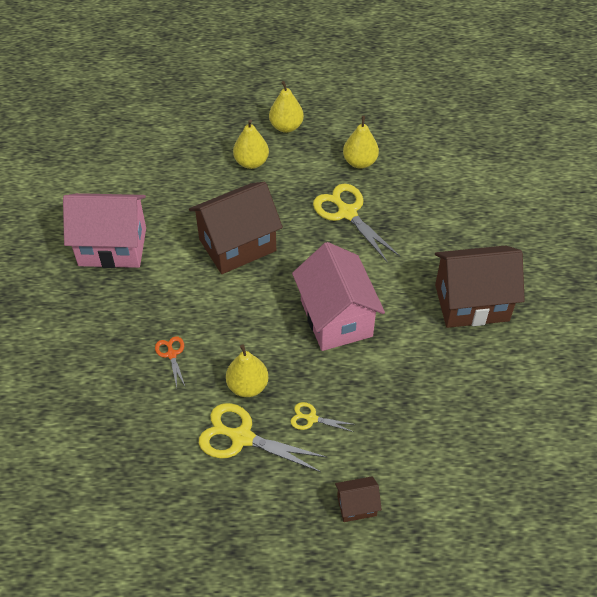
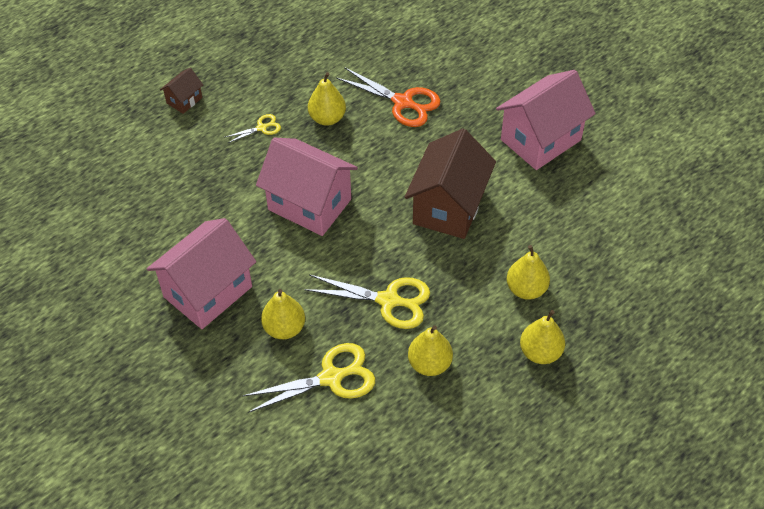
camera: 140 degrees right, 0 degrees up
orange scissors [155,336,185,387] -> orange scissors [336,67,440,127], size x1.96
yellow scissors [199,403,326,472] -> yellow scissors moved to [243,343,375,413]
brown house [435,245,525,328] -> pink house [147,218,256,329]
none -> yellow pear [261,289,305,339]

